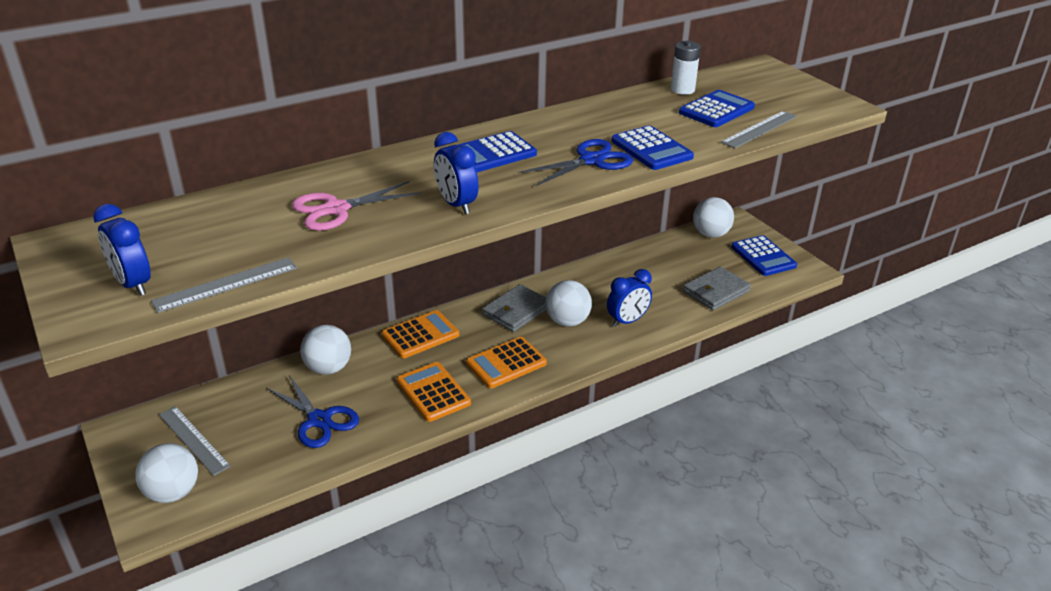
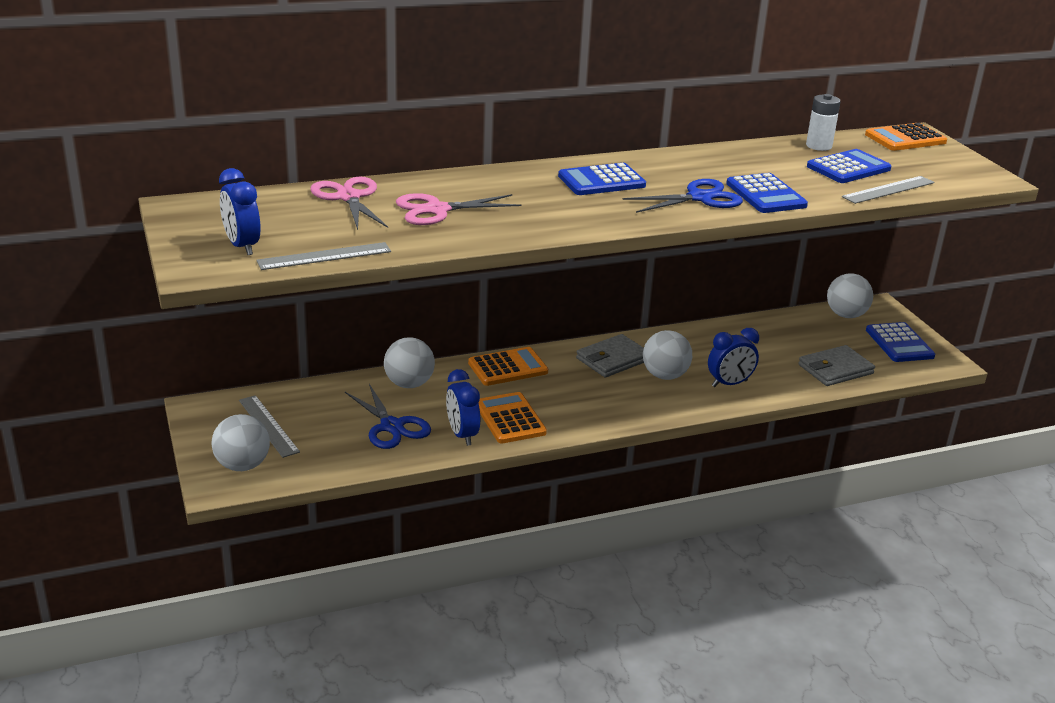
camera: 10 degrees right, 5 degrees down
blue clock [434,132,479,214] -> blue clock moved to [446,369,480,446]
orange calculator [466,337,547,388] -> orange calculator moved to [865,123,947,151]
none -> pink scissors [310,177,388,230]

